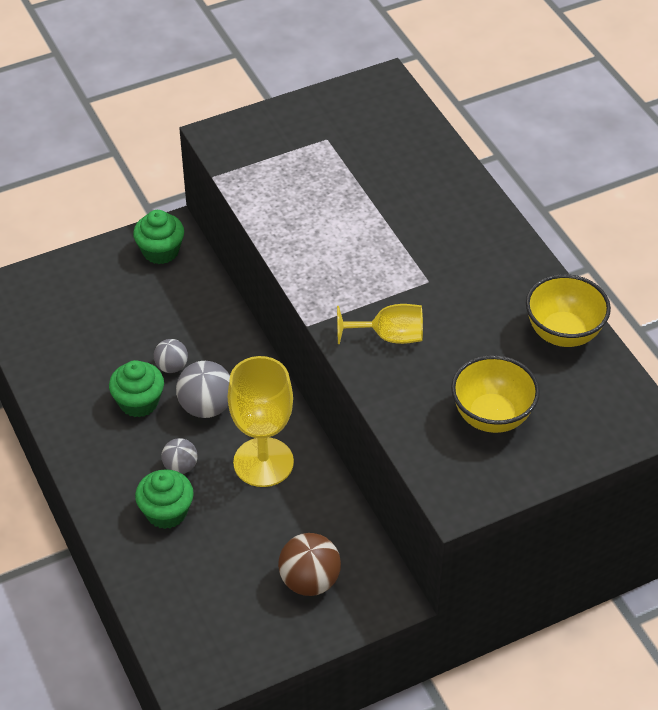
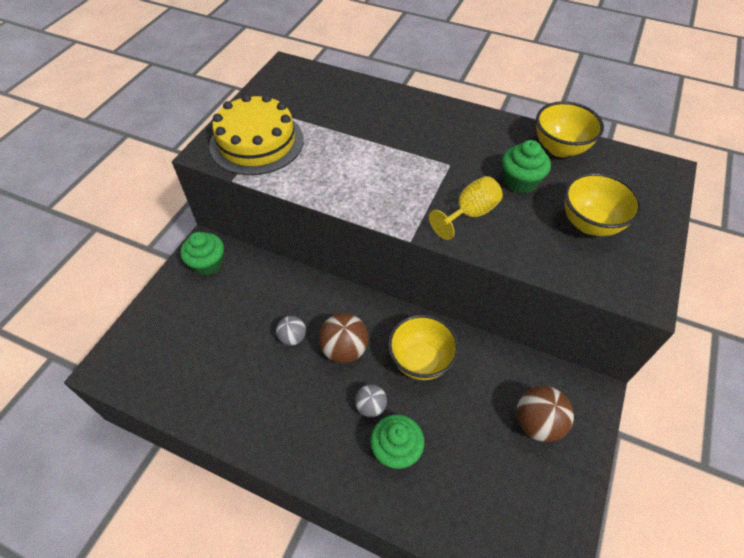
camera: 40 degrees left, 5 degrees up
green cupcake [109,360,164,418] -> green cupcake moved to [502,140,551,193]
grey ball [176,361,230,418] -> brown ball [319,313,369,363]
yellow goblet [228,356,294,487] -> yellow bowl [388,314,459,380]
none -> yellow cake [209,94,304,175]

